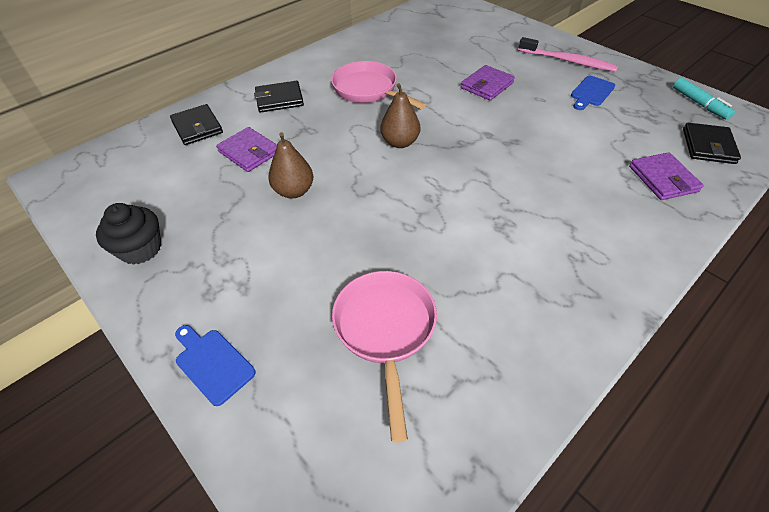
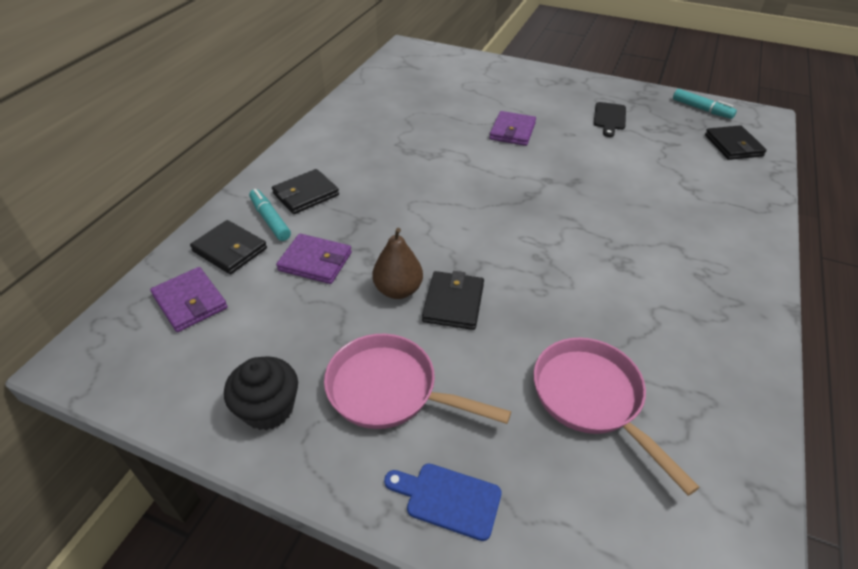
camera: 25 degrees left, 5 degrees down
pink pan [331,61,426,109] -> pink pan moved to [324,334,511,429]
brown pear [380,83,420,148] -> none
pink toothbrush [518,37,618,72] -> none
blue cutting board [571,76,615,110] -> black cutting board [594,102,626,137]
purple wallet [629,152,704,200] -> purple wallet moved to [150,267,228,332]
none -> turquoise marker [249,189,291,241]
none -> black wallet [422,271,484,330]

